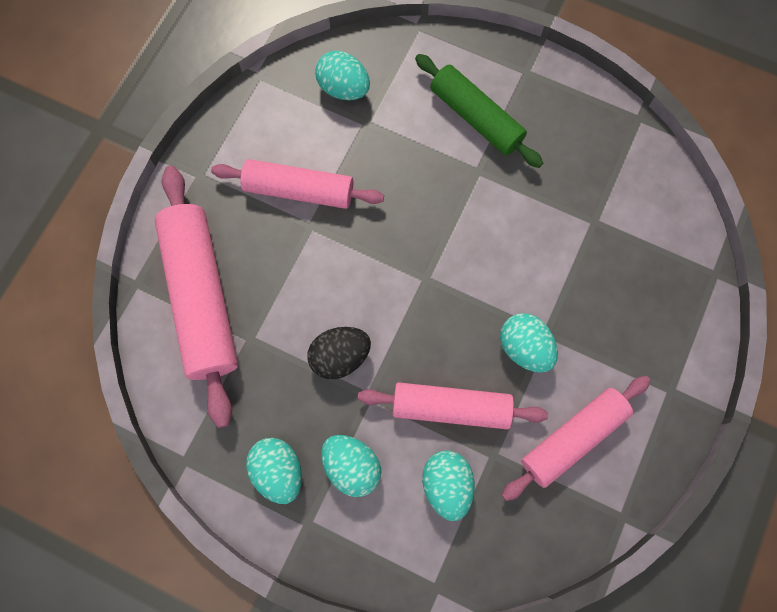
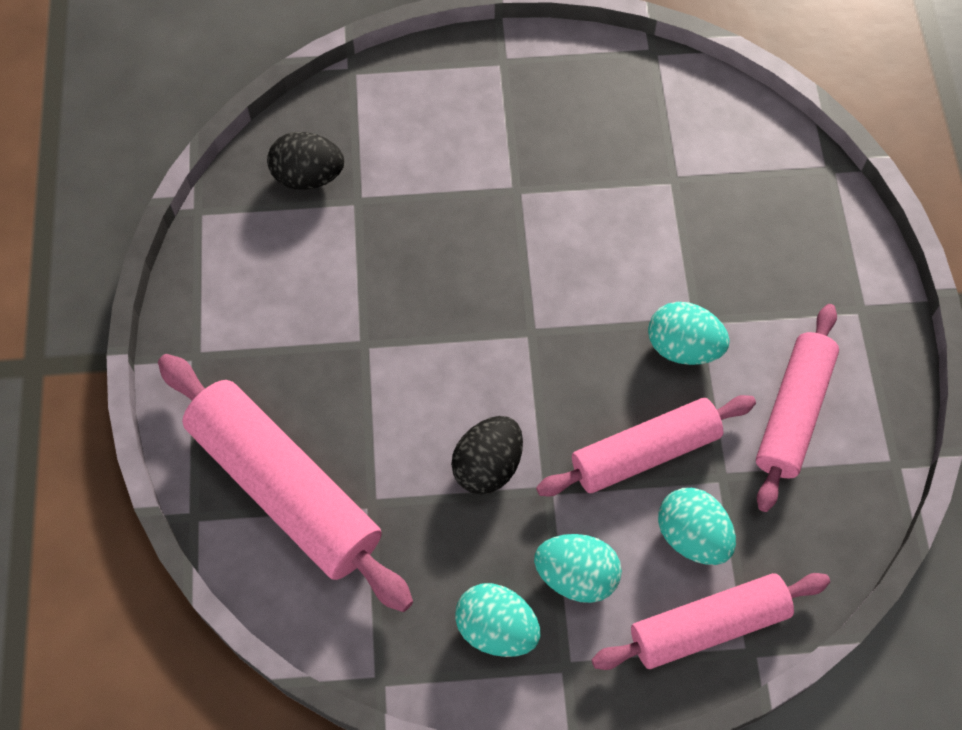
camera: 30 degrees left, 10 degrees down
pink rolling pin [211,159,384,209] -> pink rolling pin moved to [592,573,830,670]
turquoise egg [315,51,370,100] -> black egg [267,132,344,190]
green rolling pin [415,54,543,168] -> none

